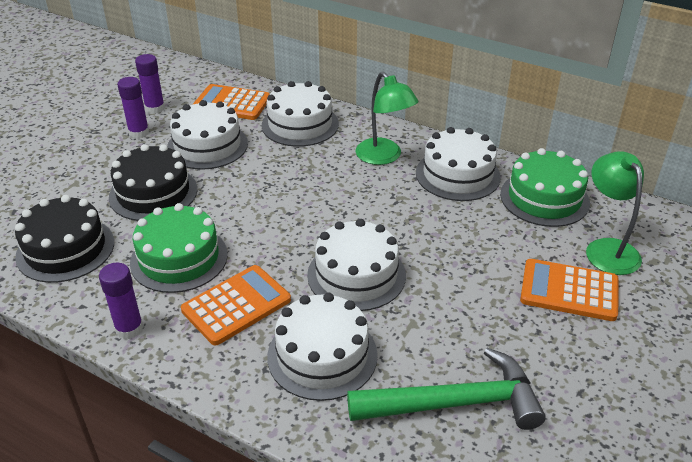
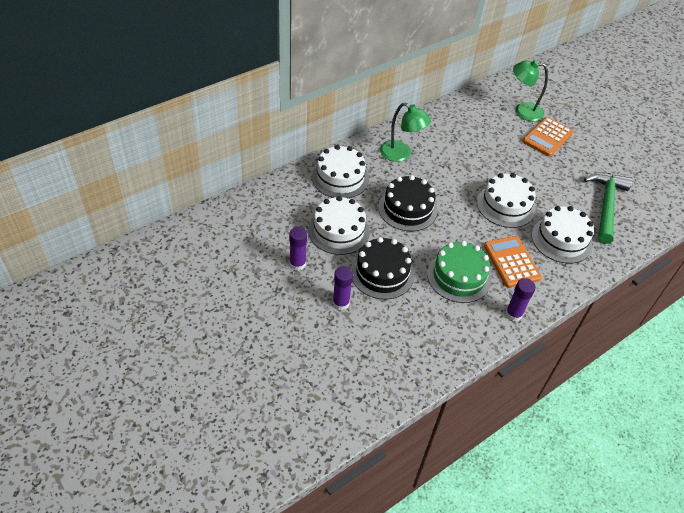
camera: 70 degrees left, 10 degrees up
black cake [15,195,114,283] -> black cake moved to [378,175,437,231]
purple glue stick [135,54,165,114] -> purple glue stick moved to [332,266,353,310]
orange calculator [192,84,270,120] -> none
green lamp [356,72,419,165] -> green lamp turned 45 degrees clockwise [380,103,431,162]
white cake [416,127,501,201] -> none
green cake [500,148,590,227] -> none

